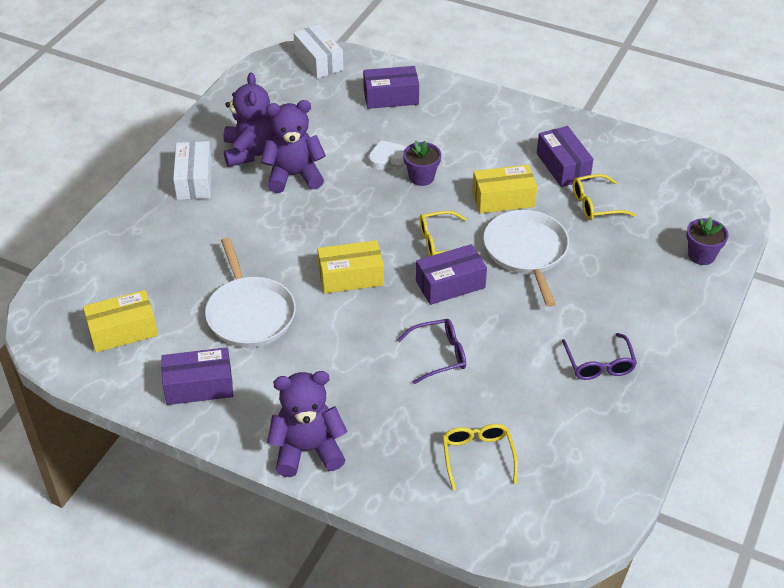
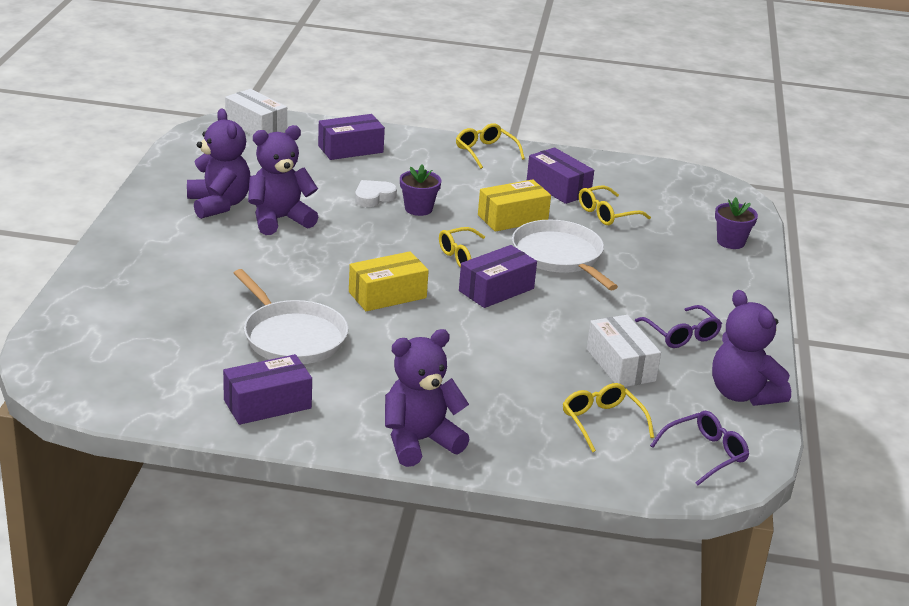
camera: 20 degrees left, 15 degrees down
yellow box [83,290,158,352] -> none
white box [173,141,212,200] -> white box moved to [587,315,661,387]
purple glasses [397,319,466,384] -> purple glasses moved to [650,411,749,485]
none -> yellow glasses [456,123,525,169]
none -> purple teddy bear [712,290,791,406]

